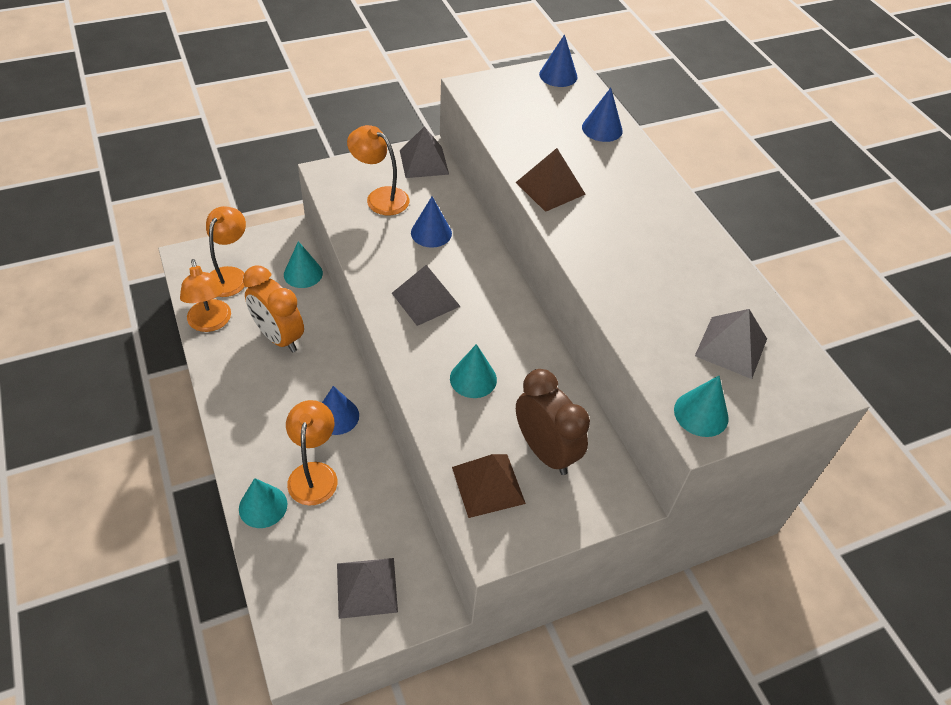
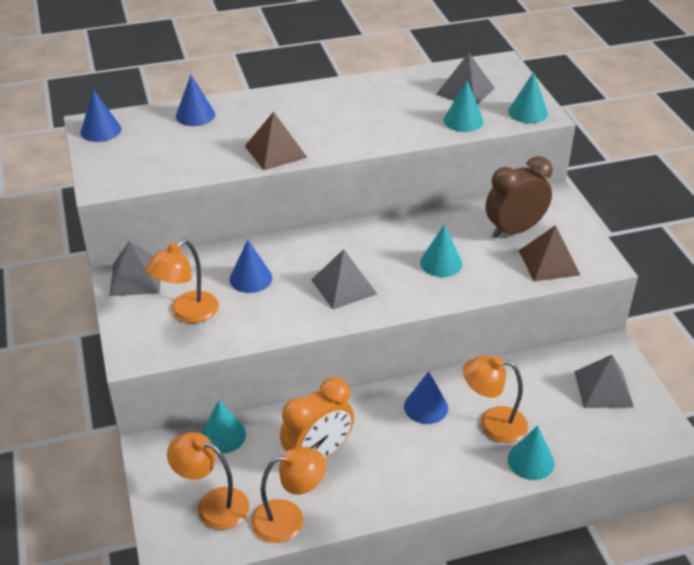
camera: 80 degrees left, 10 degrees down
none -> turquoise cone [444,80,483,132]

